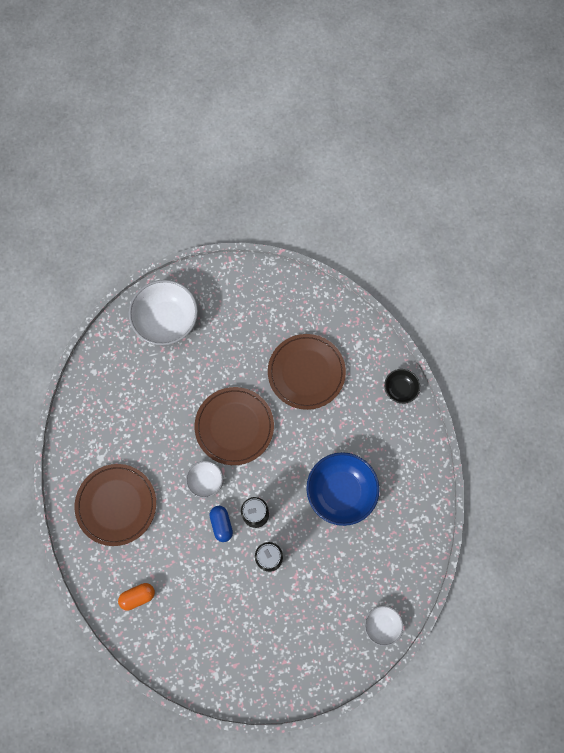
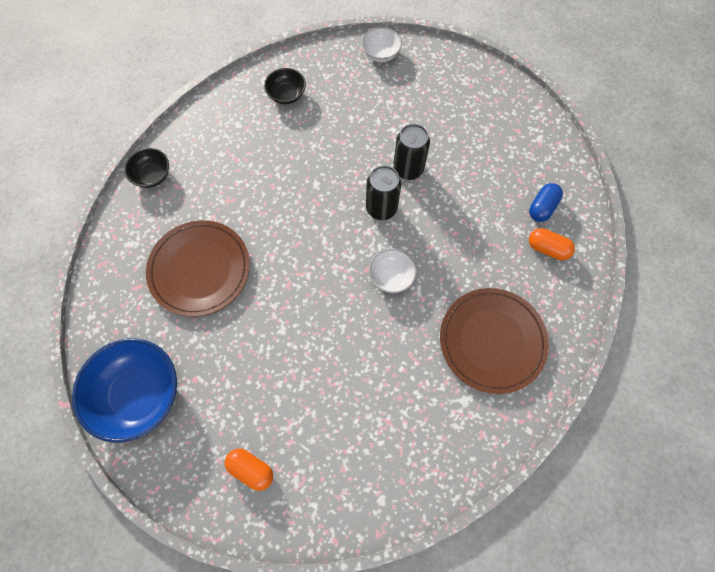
camera: 130 degrees left, 5 degrees down
white bowl [129,280,198,345] -> orange capsule [225,448,273,491]
brown plate [195,387,274,465] -> none
blue capsule [209,506,233,542] -> blue capsule moved to [529,183,563,222]
blue bowl [306,452,380,526] -> blue bowl moved to [72,338,177,443]
none -> black bowl [264,68,306,104]

